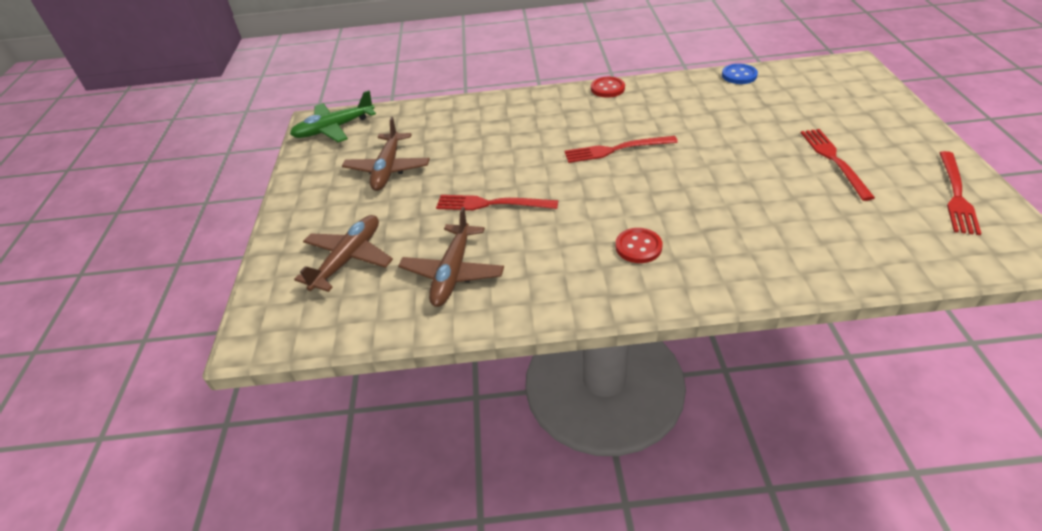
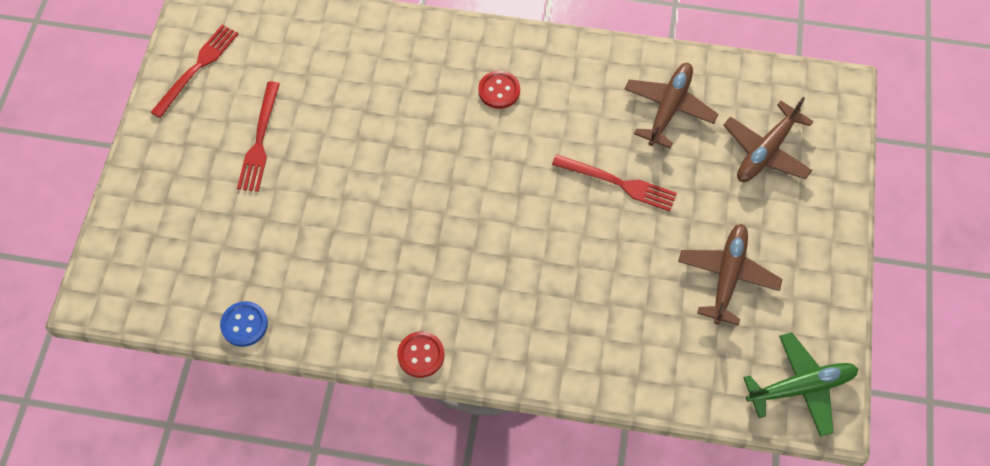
camera: 170 degrees left, 20 degrees up
red fork [564,136,678,163] -> none

